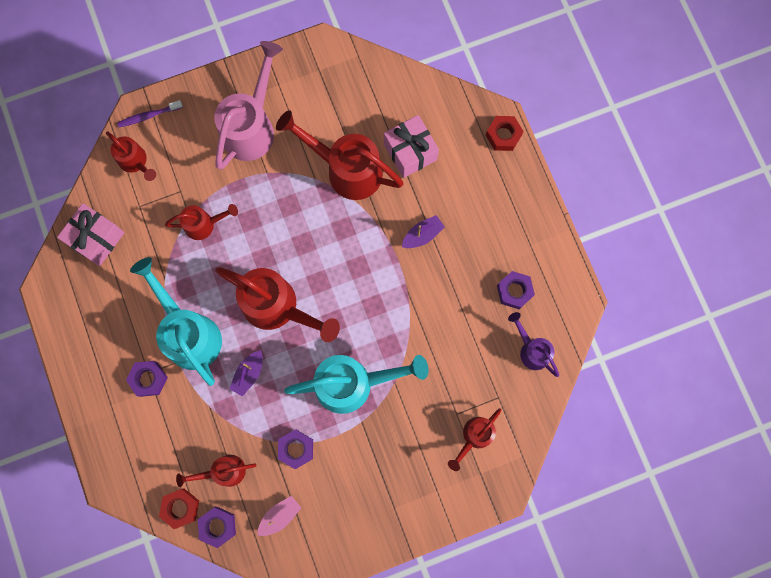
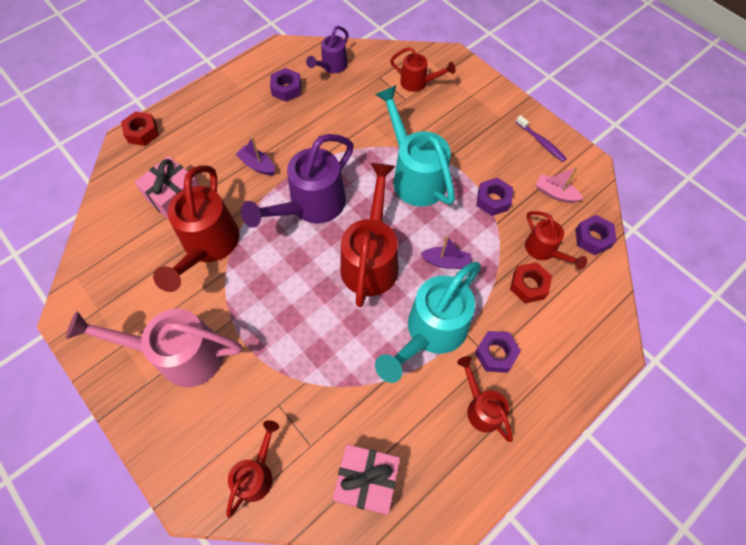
camera: 110 degrees left, 15 degrees down
purple toothbrush [117,100,183,127] -> purple toothbrush moved to [516,115,567,162]
red nut [159,488,199,529] -> red nut moved to [510,262,552,303]
red watering can [165,204,238,240] -> red watering can moved to [457,356,513,442]
none -> purple watering can [241,134,354,228]

